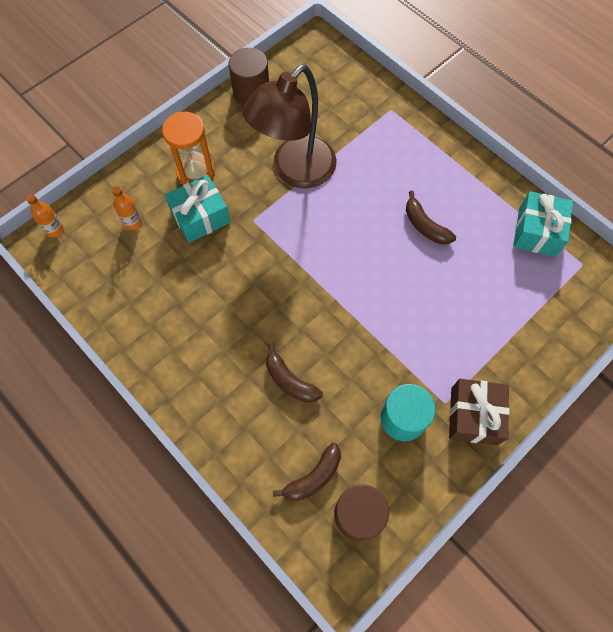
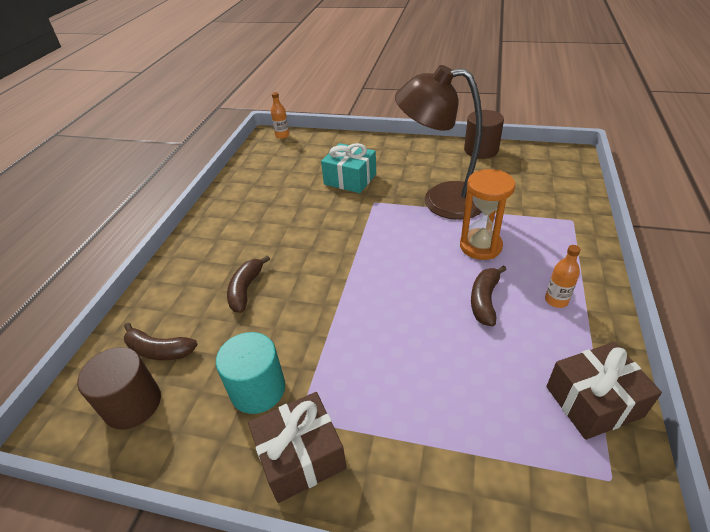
camera: 60 degrees right, 25 degrees down
orange bottle [112,186,142,230] -> orange bottle moved to [545,245,581,308]
orange hourglass [162,112,215,185] -> orange hourglass moved to [460,169,515,260]
turquoise gift [513,191,573,257] -> brown gift [546,342,662,440]

